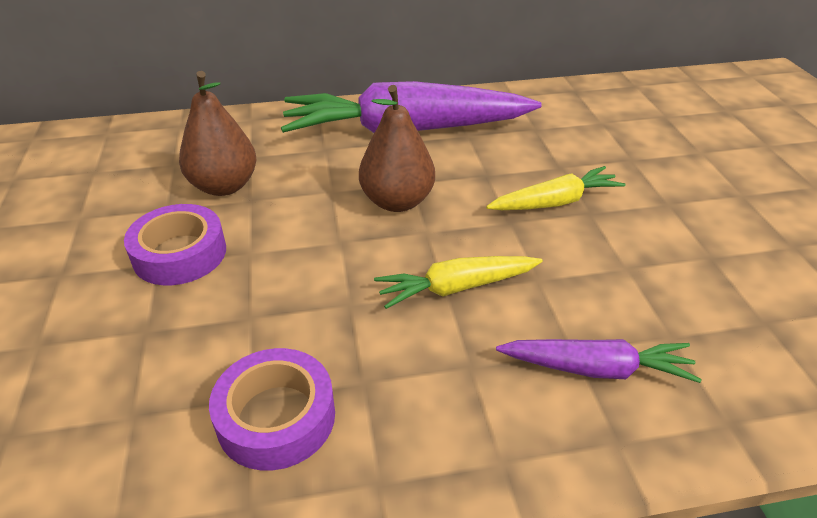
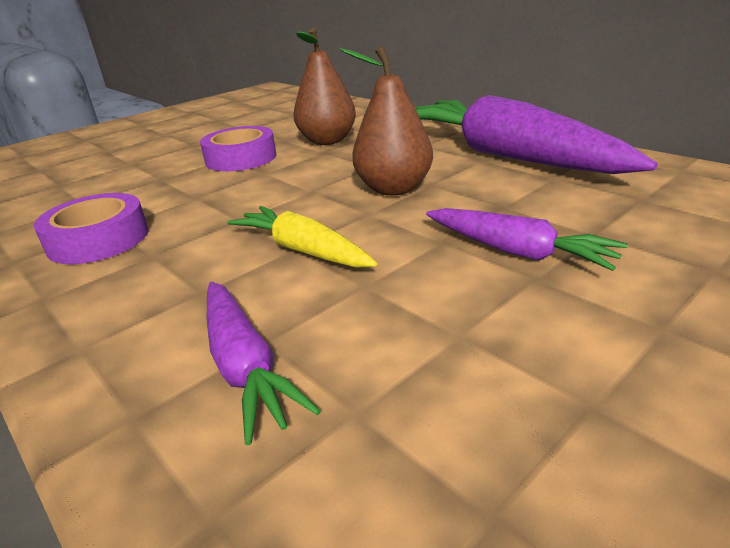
camera: 60 degrees right, 10 degrees down
yellow carrot [486,166,626,210] -> purple carrot [426,208,628,271]

